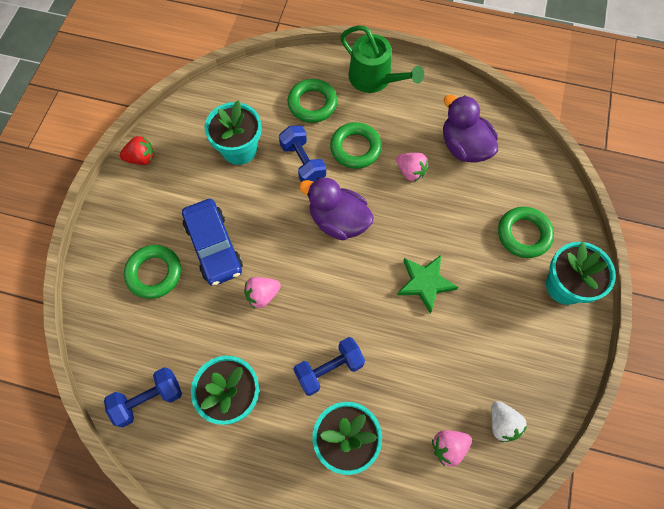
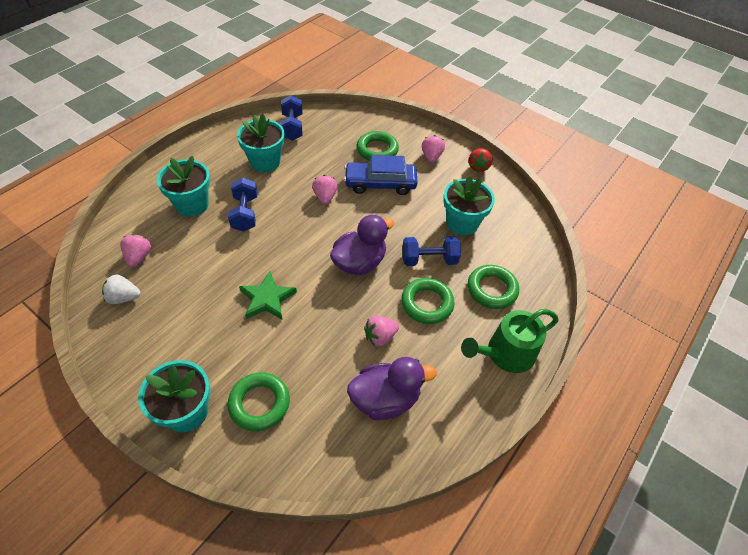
camera: 110 degrees right, 15 degrees down
none -> pink strawberry [422,135,445,163]

